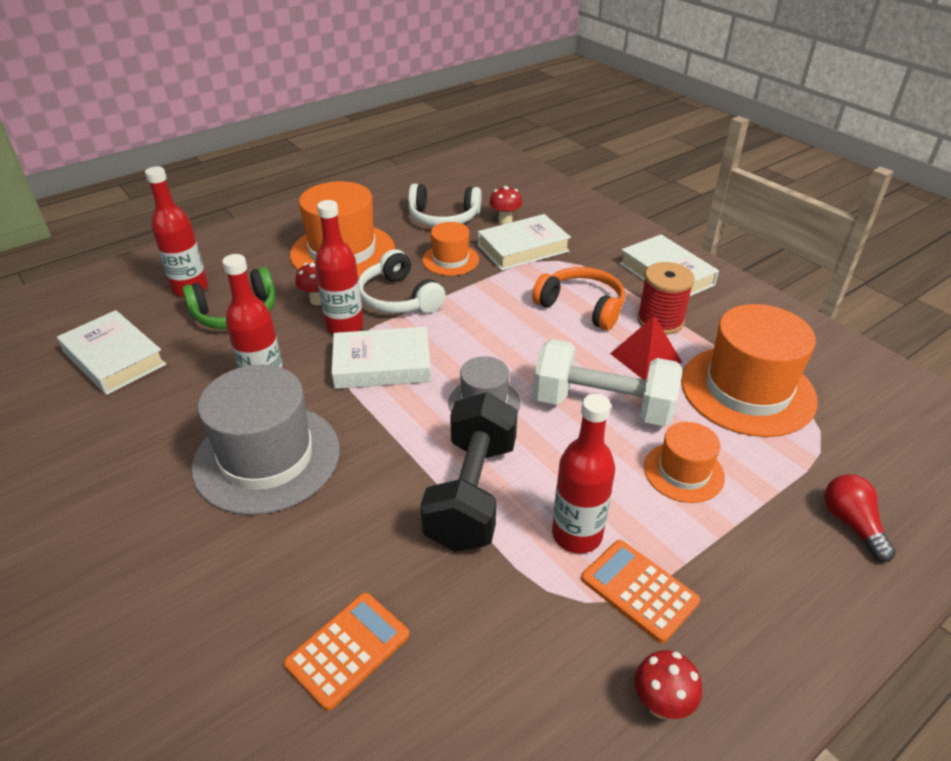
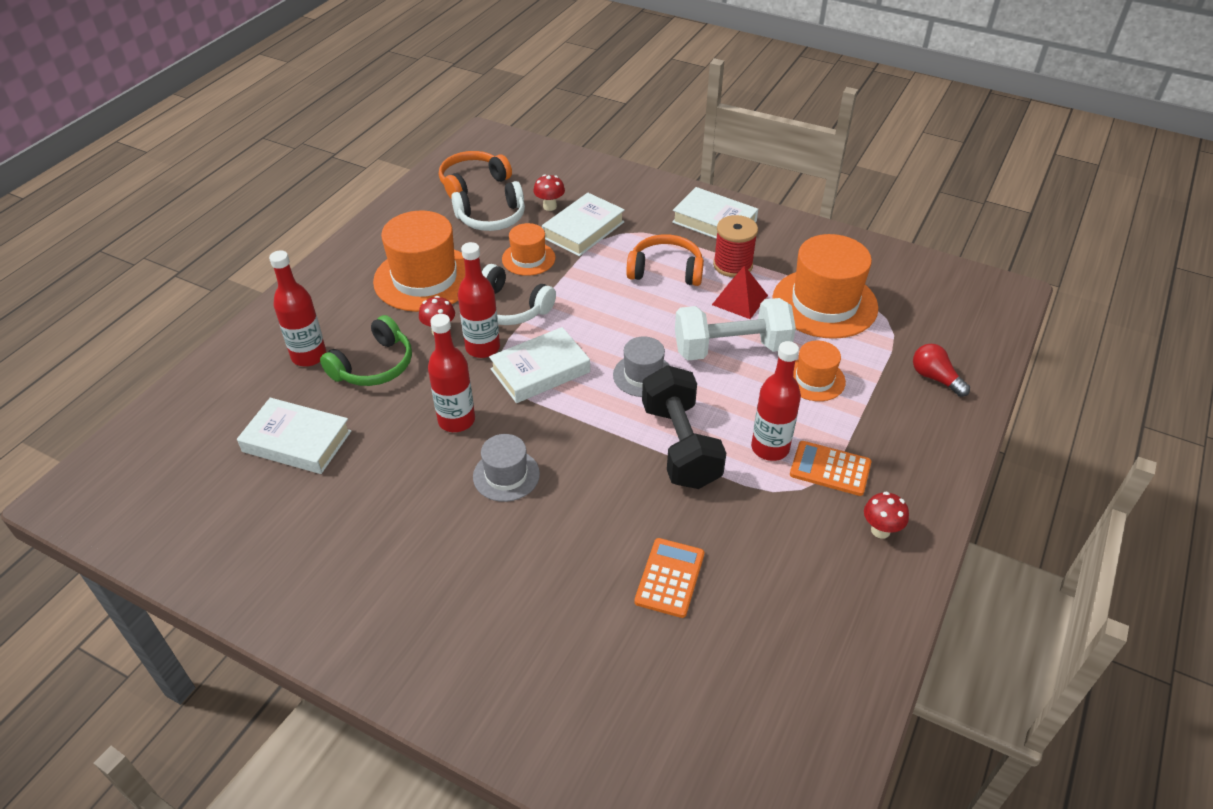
camera: 25 degrees left, 5 degrees up
grey hat [192,365,340,515] -> grey hat [473,434,540,502], size x0.54
none -> orange headphones [439,151,512,199]

